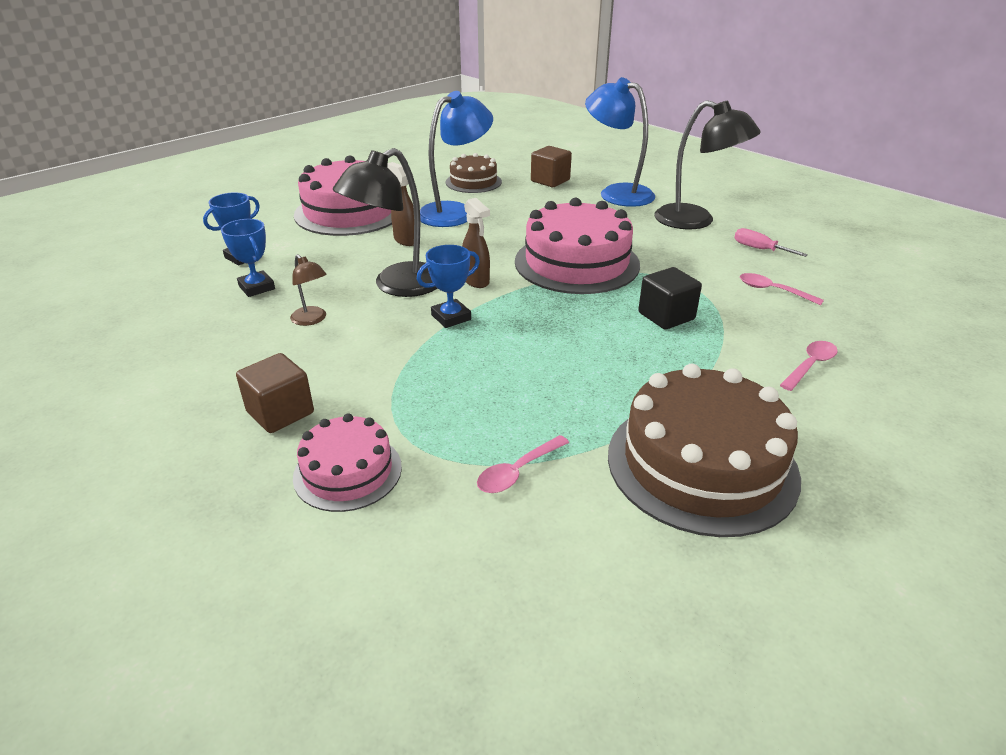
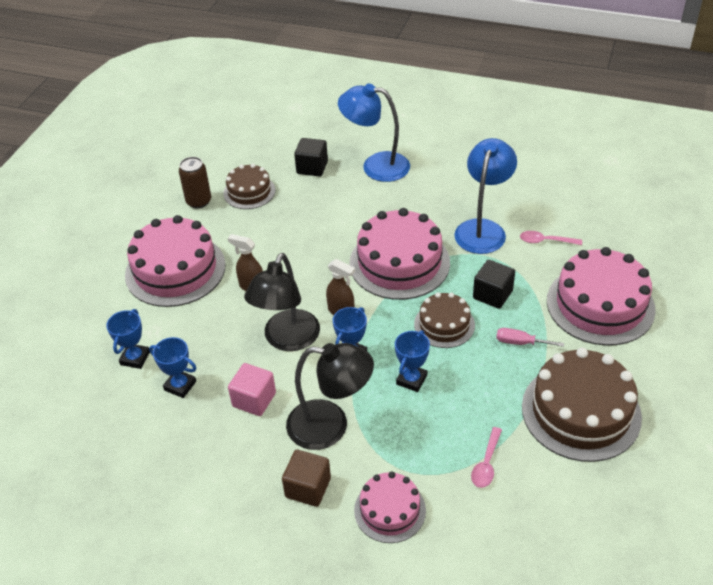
camera: 25 degrees left, 10 degrees up
brown lamp [290,254,327,326] -> pink cube [228,363,276,416]
blue lamp [420,91,493,227] -> blue lamp moved to [454,138,517,254]
brown cube [531,146,572,187] -> black cube [294,138,328,177]
black lamp [654,100,761,229] -> black lamp moved to [286,343,374,450]
pink screwdriver [734,228,808,257] -> pink screwdriver moved to [496,328,564,347]
pink spoon [780,341,838,391] -> pink cake [547,247,656,346]
none -> brown can [179,157,211,209]
none -> blue trophy [395,330,430,392]
none -> brown cake [414,292,475,348]

